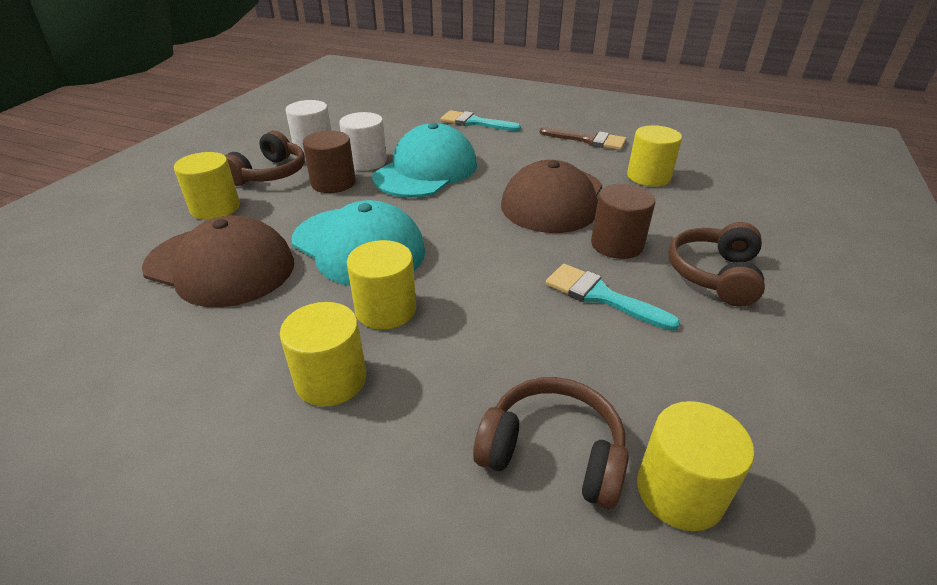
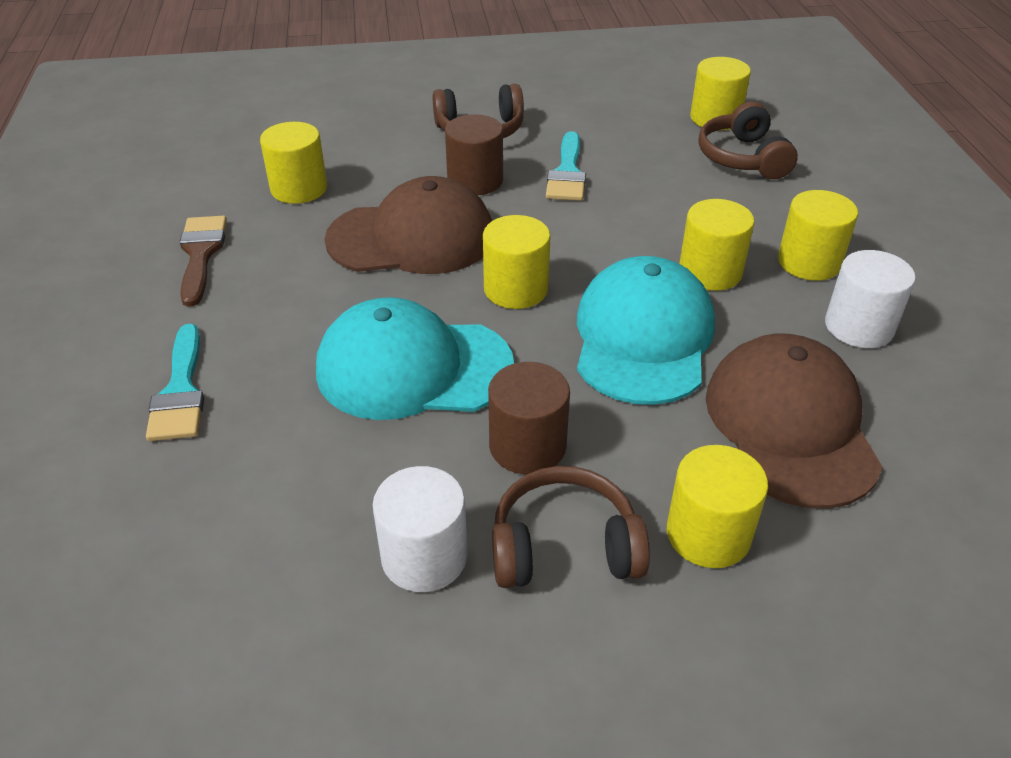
camera: 120 degrees left, 5 degrees up
white cylinder [339,112,387,170] -> white cylinder moved to [825,250,916,348]
none -> yellow cylinder [483,215,550,309]

